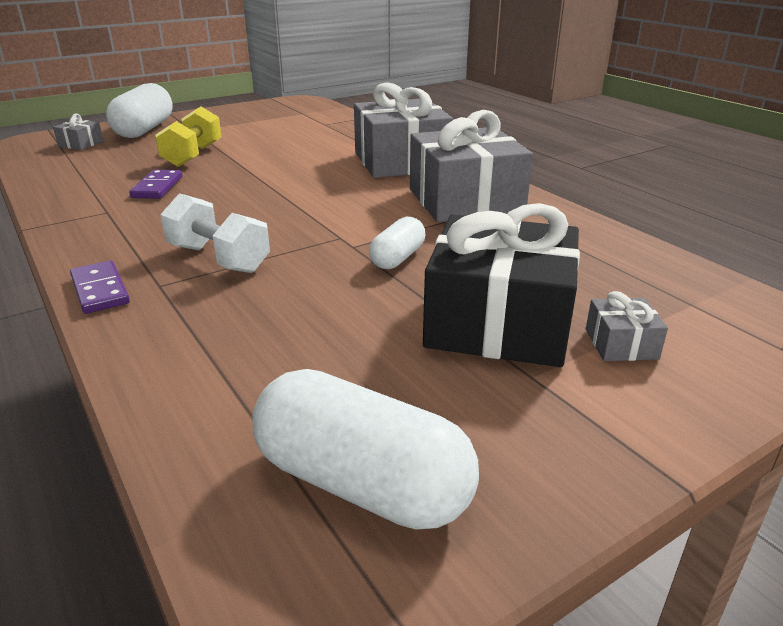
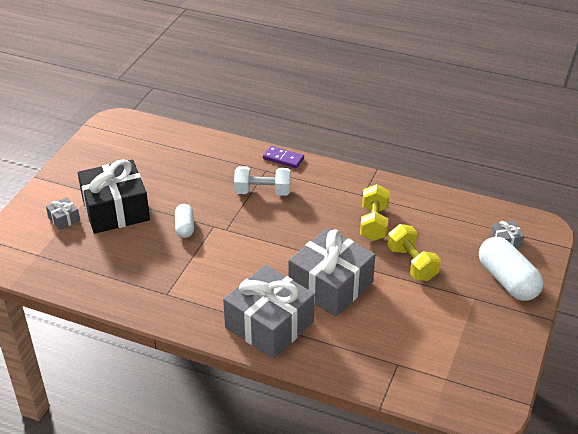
camera: 145 degrees right, 10 degrees up
purple domino [129,170,182,199] -> yellow dumbbell [360,184,390,241]
white capsule [252,369,479,529] -> none
grey gift [410,110,533,223] -> grey gift moved to [288,228,375,317]

